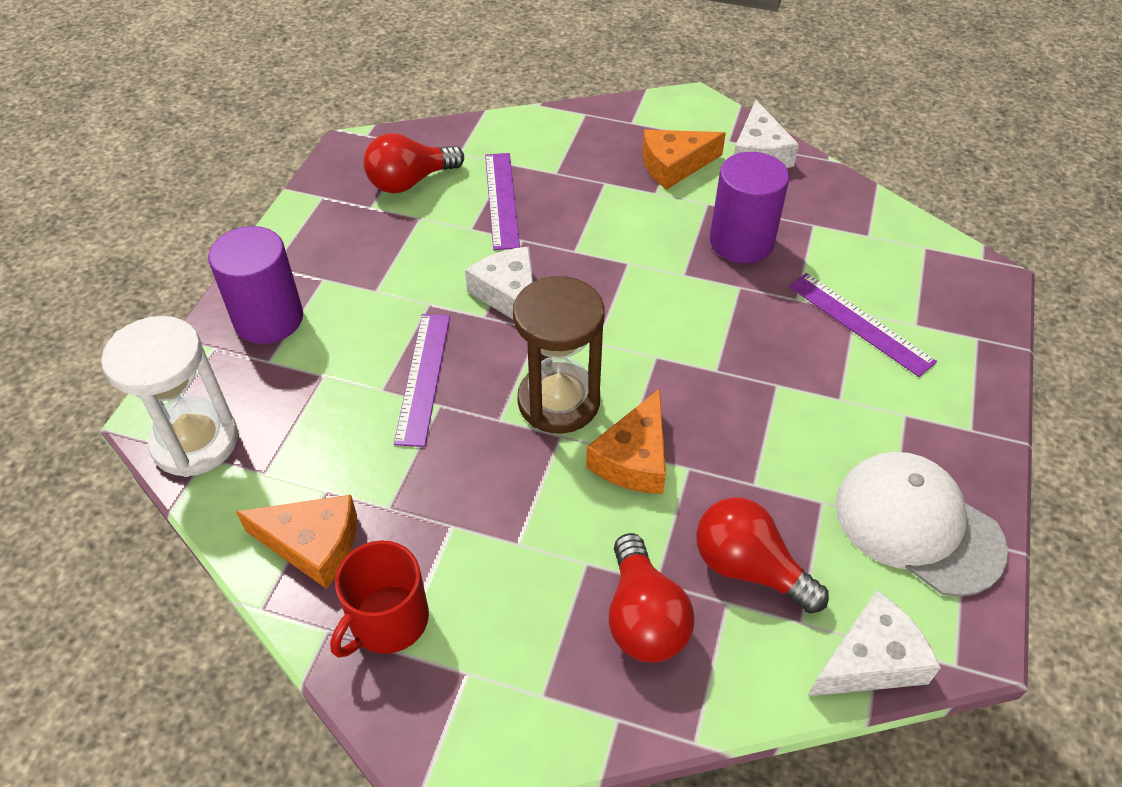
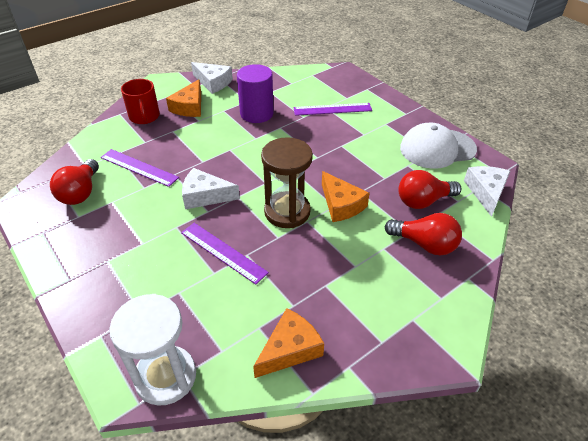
camera: 55 degrees left, 5 degrees down
purple cylinder [208,226,303,344] -> none
red mug [330,540,429,658] -> red mug moved to [121,79,160,124]

